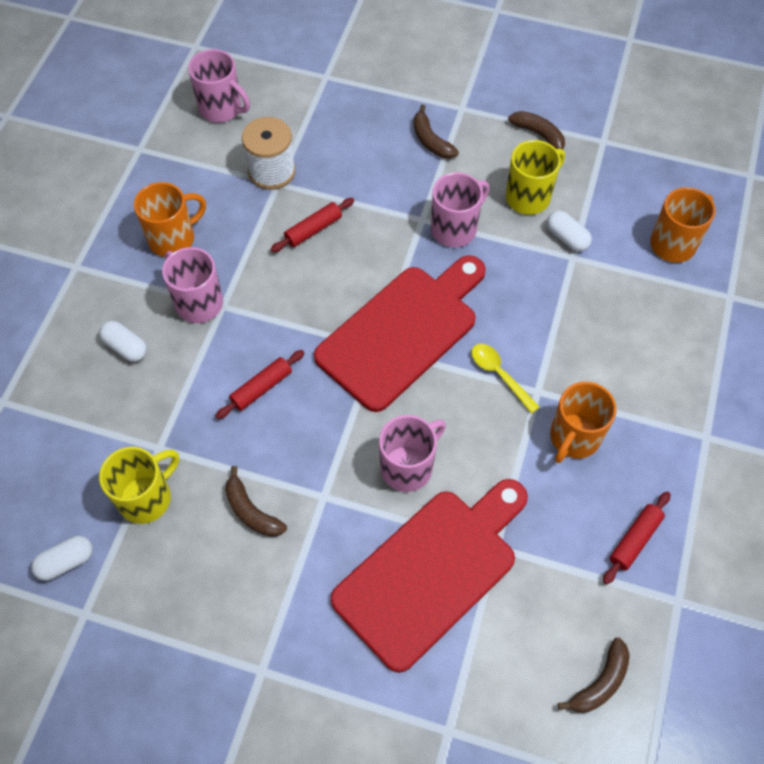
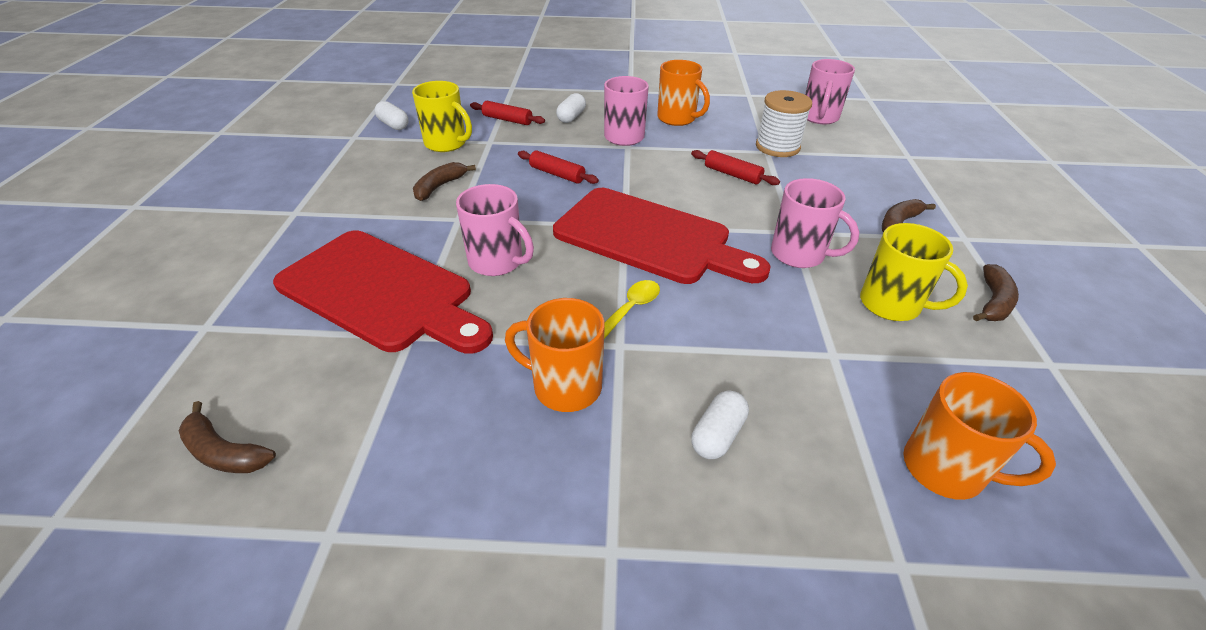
camera: 75 degrees right, 20 degrees down
white capsule [547,210,592,252] -> white capsule moved to [691,390,749,459]
red rolling pin [603,492,670,584] -> red rolling pin moved to [470,101,545,125]

